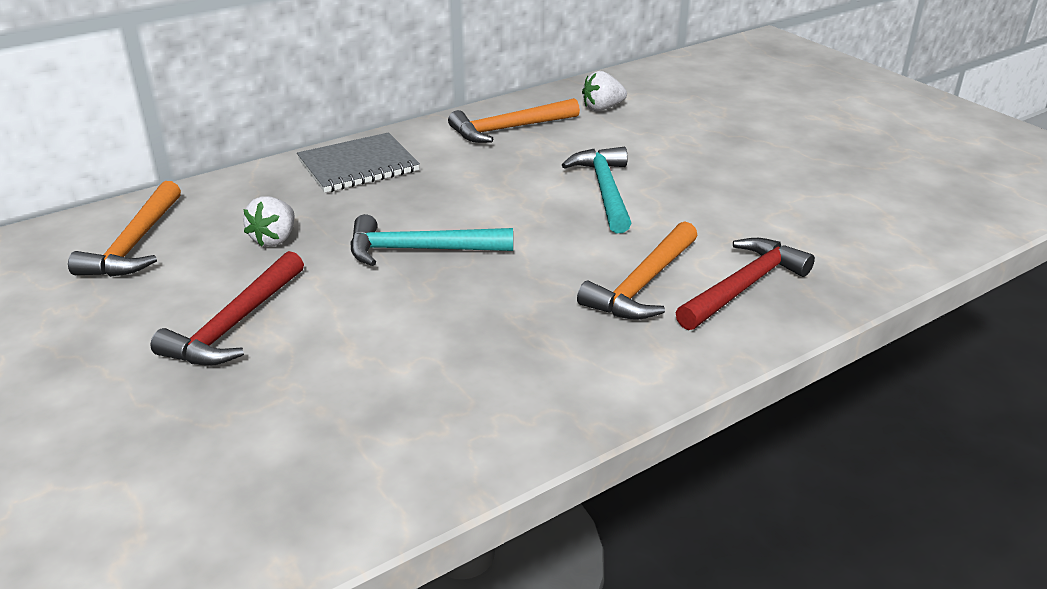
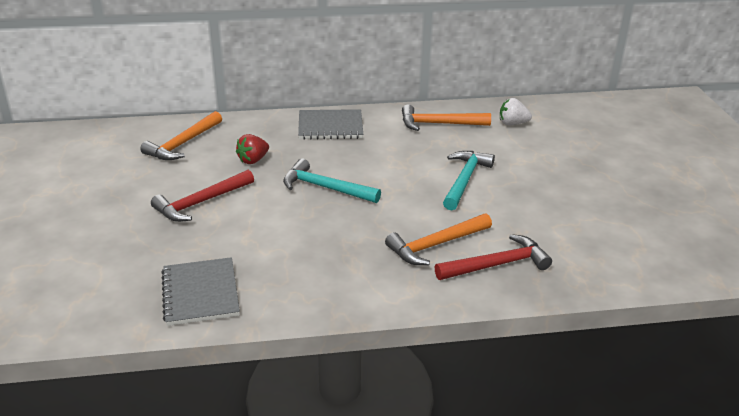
camera: 25 degrees right, 0 degrees up
white strawberry [243,196,295,246] -> red strawberry [236,134,269,164]
none -> grey notebook [161,257,240,326]

